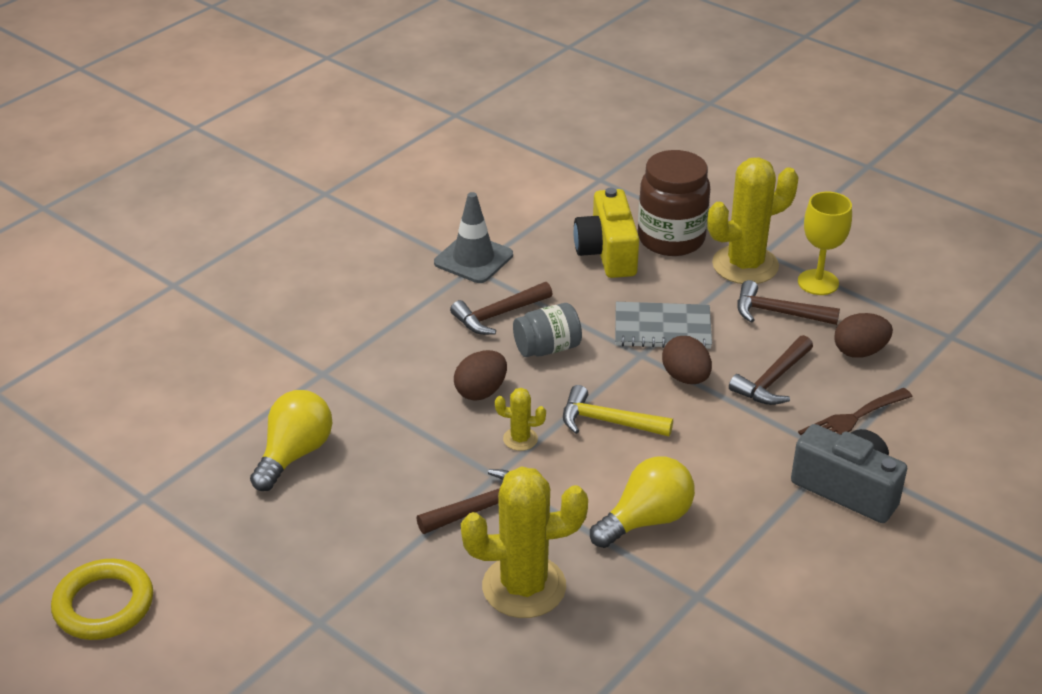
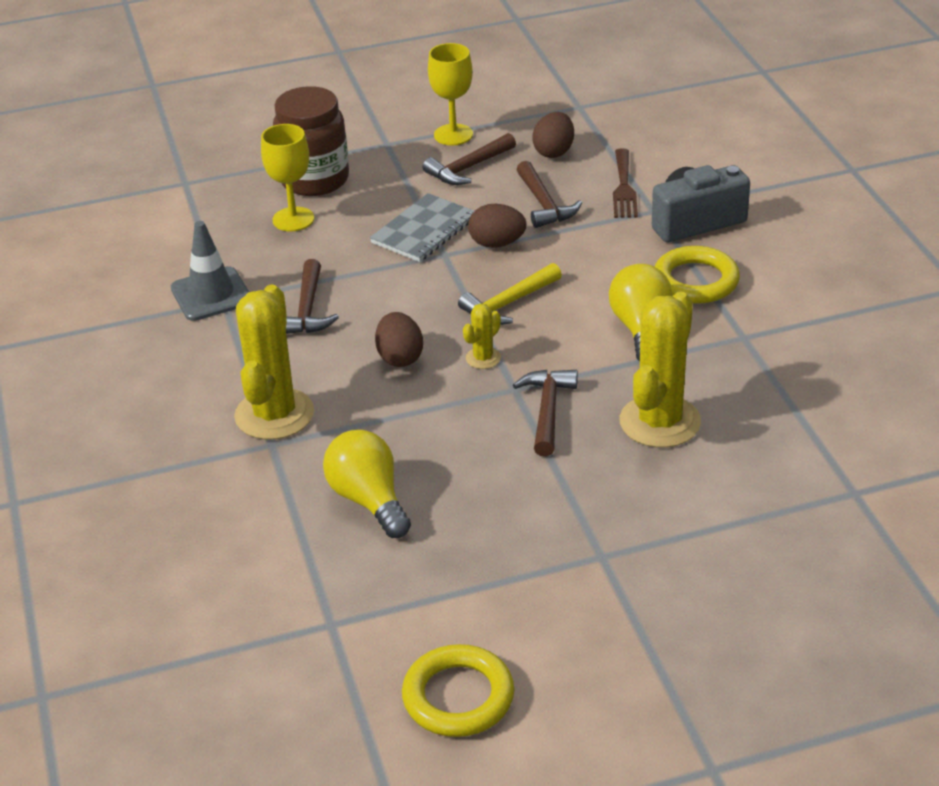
camera: 55 degrees left, 0 degrees up
grey jar [513,303,582,357] -> none
yellow camera [574,188,639,278] -> yellow goblet [261,124,314,231]
yellow cactus [708,158,798,284] -> yellow cactus moved to [234,285,314,440]
none -> yellow ring [655,246,740,303]

